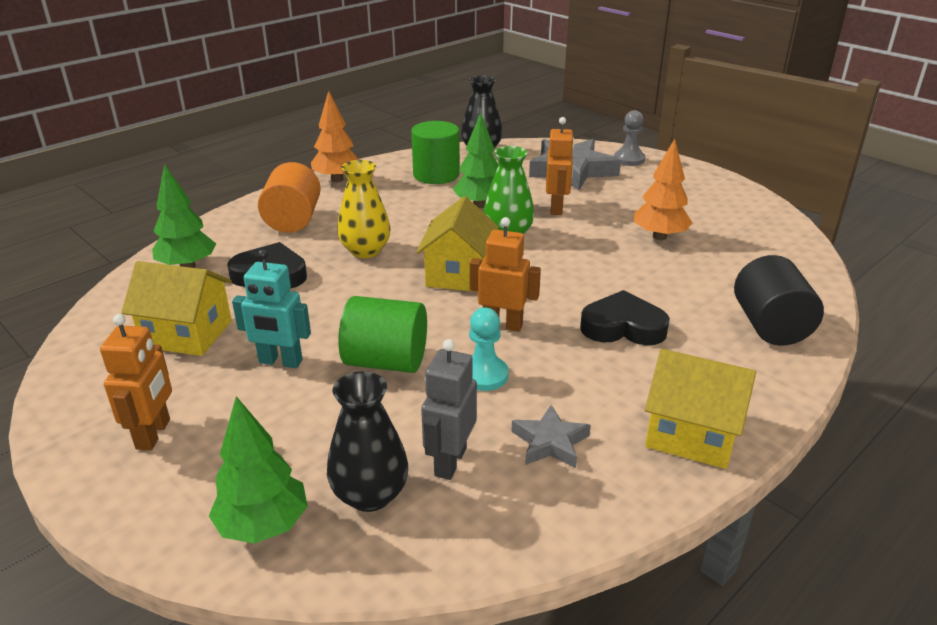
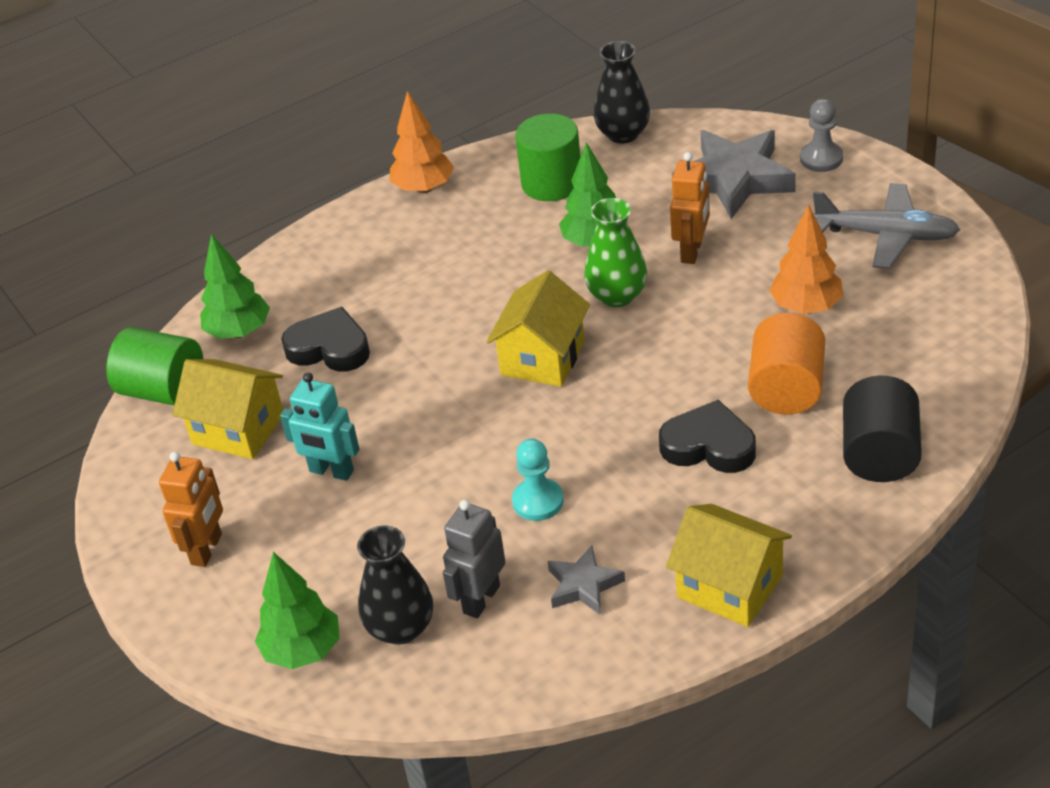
camera: 15 degrees right, 10 degrees up
orange cylinder [258,162,321,233] -> orange cylinder moved to [748,313,825,415]
yellow vase [337,160,390,258] -> none
green cylinder [338,296,427,373] -> green cylinder moved to [106,327,203,405]
orange robot [470,217,541,332] -> none
none -> grey plane [813,183,960,269]

